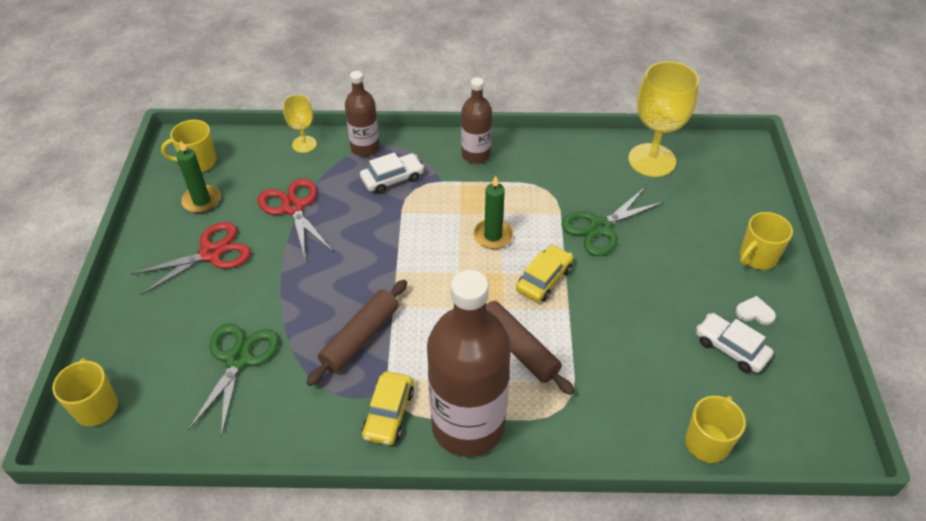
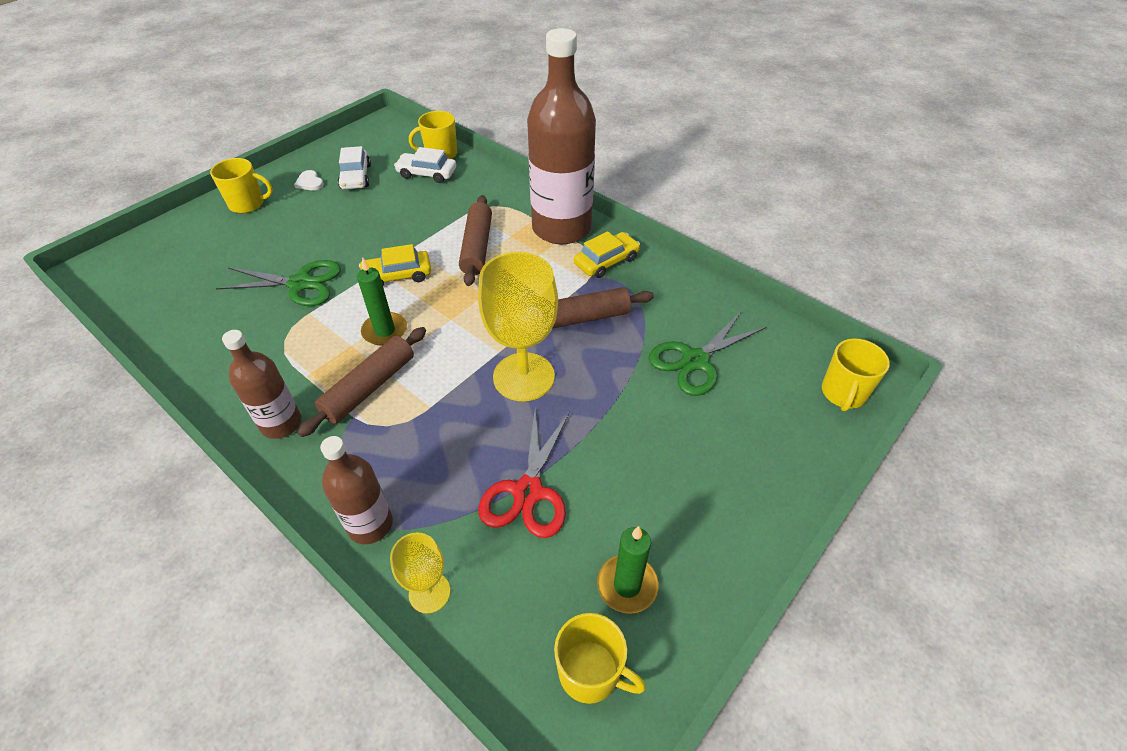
camera: 140 degrees left, 0 degrees up
red scissors [130,222,251,295] -> none
white car [360,152,424,194] -> white car moved to [394,147,456,183]
yellow goblet [628,61,699,177] -> yellow goblet moved to [478,252,558,401]
none -> brown rolling pin [297,327,426,437]

